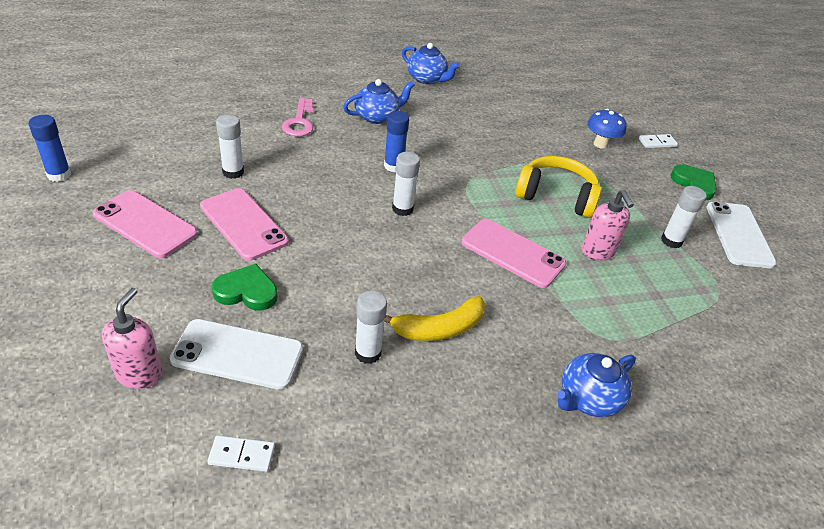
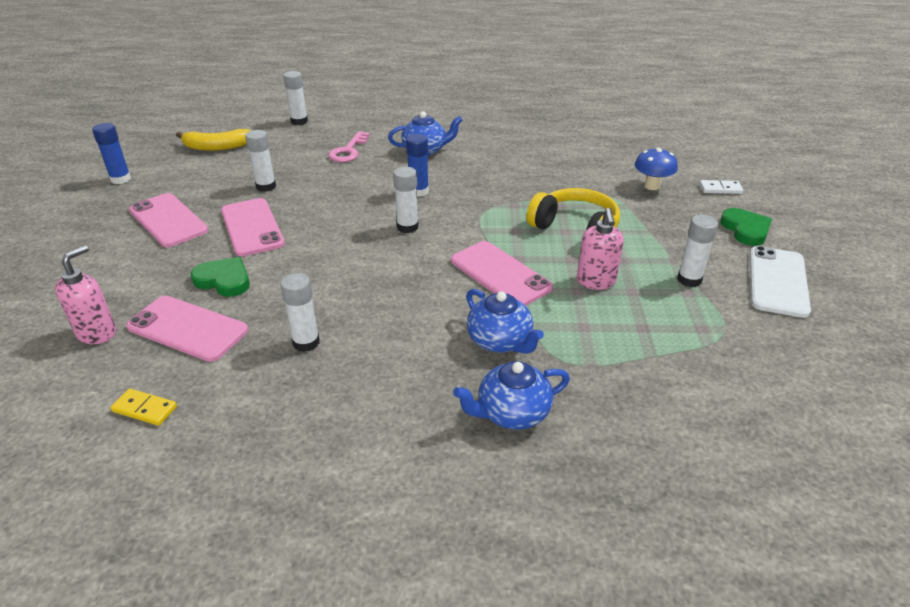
camera: 20 degrees right, 5 degrees down
white phone [170,319,303,390] -> pink phone [126,296,248,362]
white domino [207,436,275,472] -> yellow domino [111,389,177,426]
yellow banana [384,296,485,341] -> yellow banana moved to [176,129,252,151]
blue teapot [402,43,460,84] -> blue teapot moved to [466,289,544,354]
none -> white glue stick [283,71,308,125]

